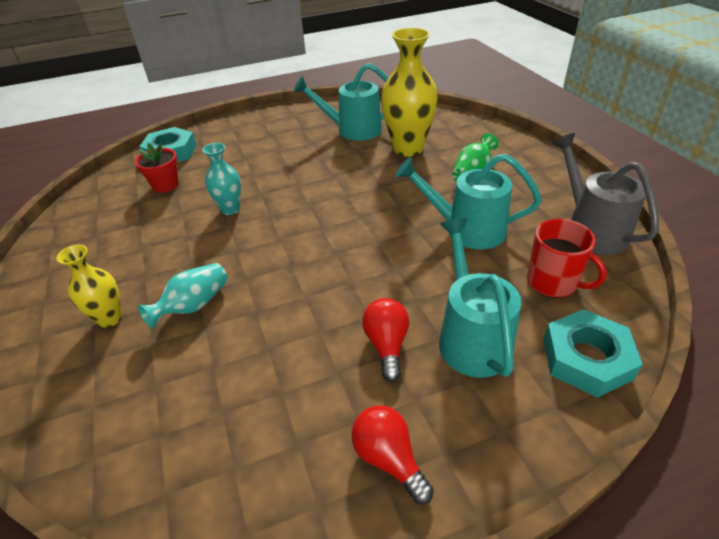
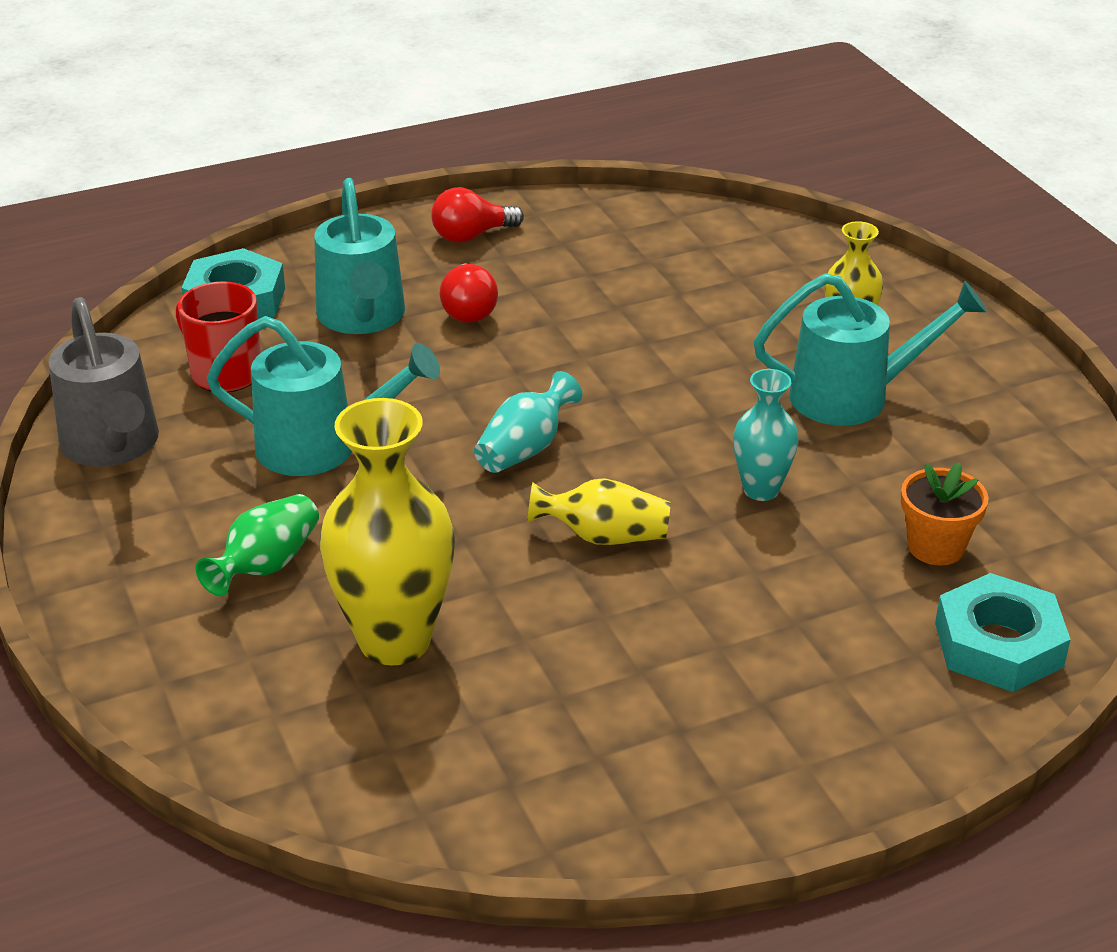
camera: 175 degrees right, 5 degrees down
red flower pot [135,142,179,193] -> orange flower pot [901,462,989,565]
turquoise vase [138,263,228,329] -> turquoise vase moved to [474,371,582,473]
turquoise watering can [293,63,388,141] -> turquoise watering can moved to [753,273,987,426]
red light bulb [352,406,434,505] -> red light bulb turned 105 degrees clockwise [431,187,524,243]
none -> yellow vase [527,478,670,545]

